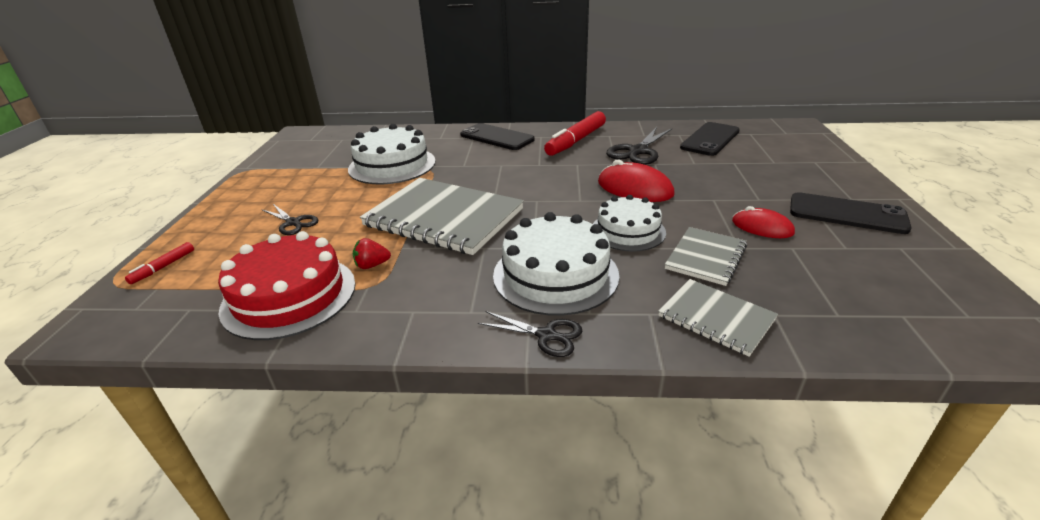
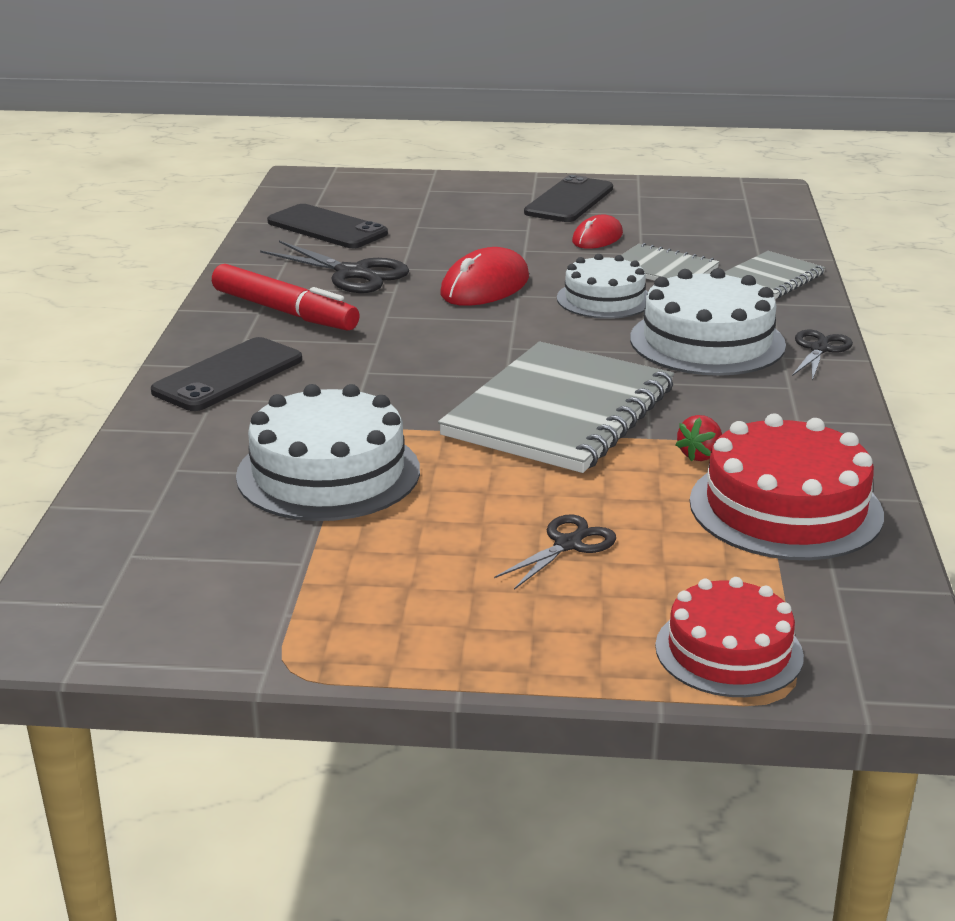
camera: 90 degrees left, 5 degrees down
red marker [125,242,194,284] -> red cake [655,577,804,697]
red strawberry [353,238,391,269] -> red strawberry turned 45 degrees clockwise [676,415,722,461]

